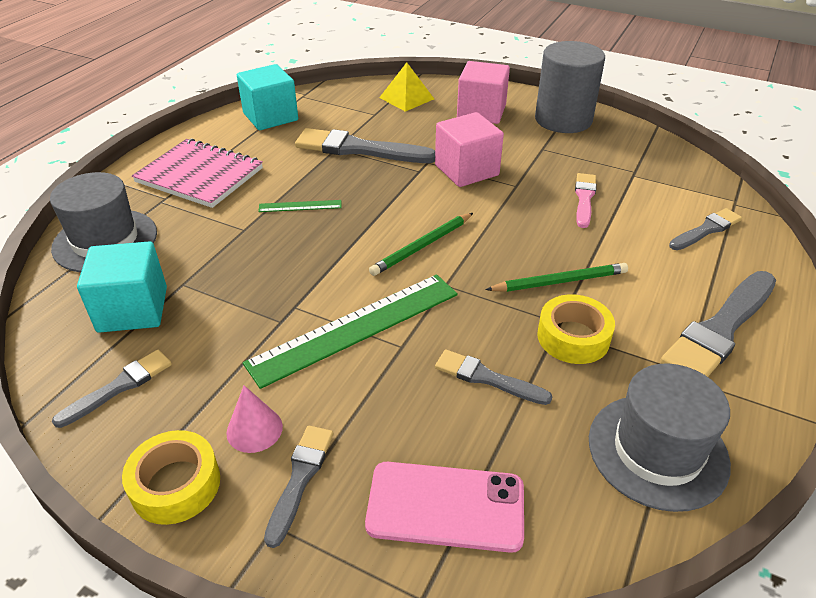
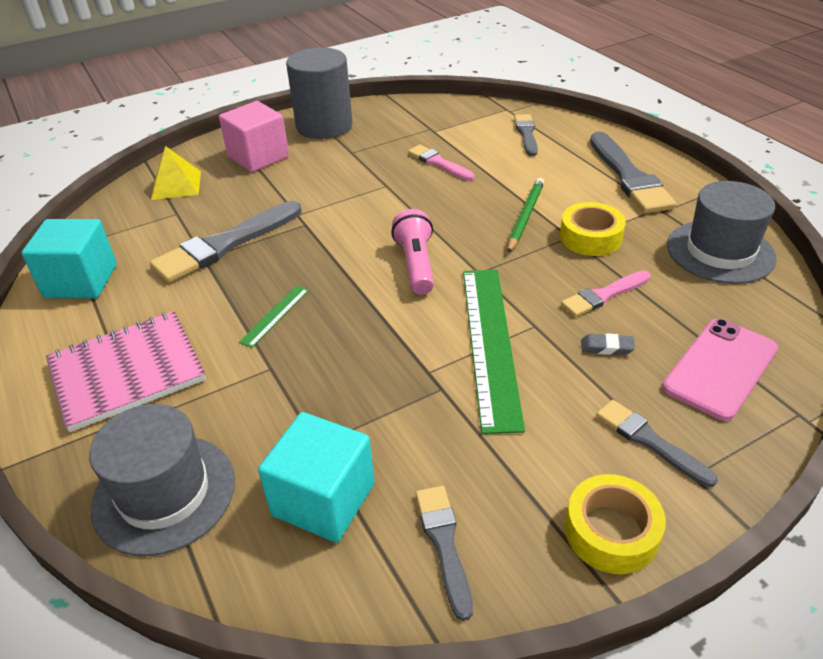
camera: 55 degrees left, 0 degrees up
pink cone [226,385,283,453] -> none
green pencil [369,213,473,276] -> pink flashlight [391,209,434,295]
pink cube [435,112,504,187] -> none
grey brush [435,349,553,405] -> pink brush [561,270,651,317]
none -> grey eraser [581,333,635,355]

